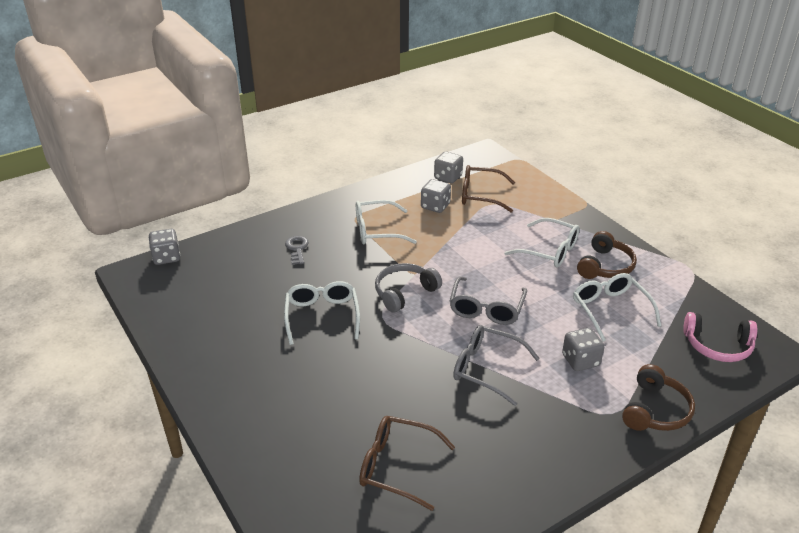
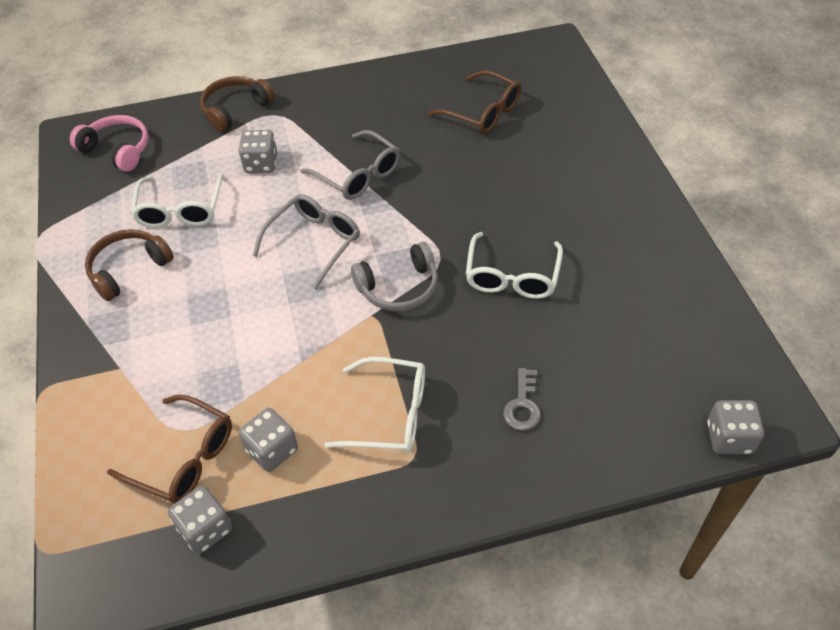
camera: 160 degrees left, 15 degrees up
white glasses [504,218,579,267] -> none

